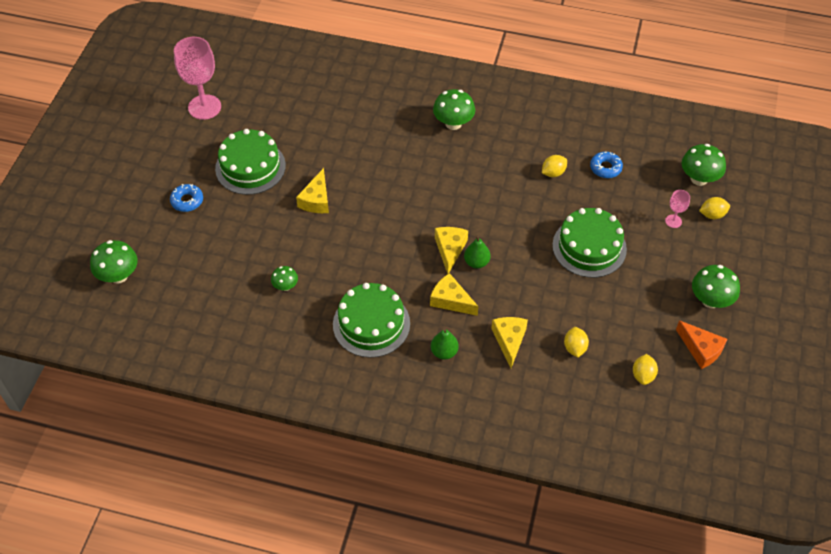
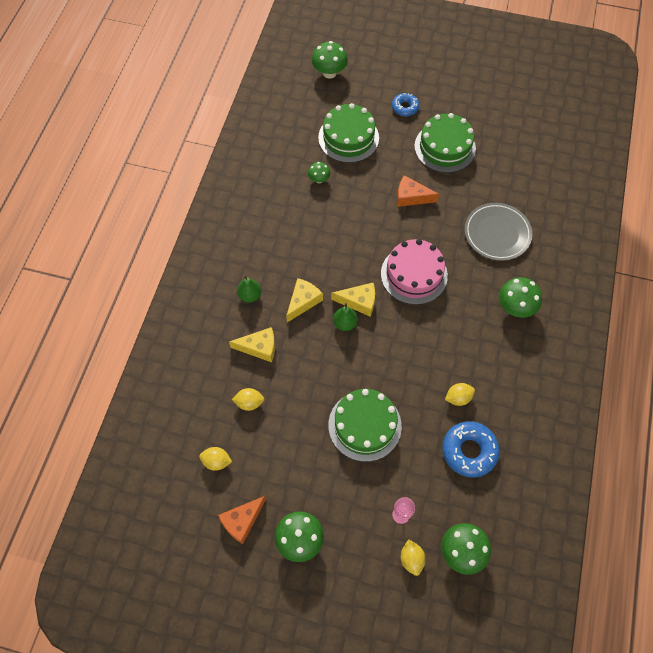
camera: 90 degrees right, 10 degrees up
pink goblet [174,37,221,120] -> none
yellow cheese [296,168,329,213] -> orange cheese [397,175,439,207]
green cake [333,283,410,358] -> green cake moved to [318,103,379,163]
yellow lemon [542,155,567,177] -> yellow lemon turned 75 degrees counterclockwise [445,383,475,406]
blue donut [590,152,623,178] -> blue donut [442,421,500,478], size x1.64
none -> pink cake [381,239,448,305]
none -> grey plate [465,203,532,261]

